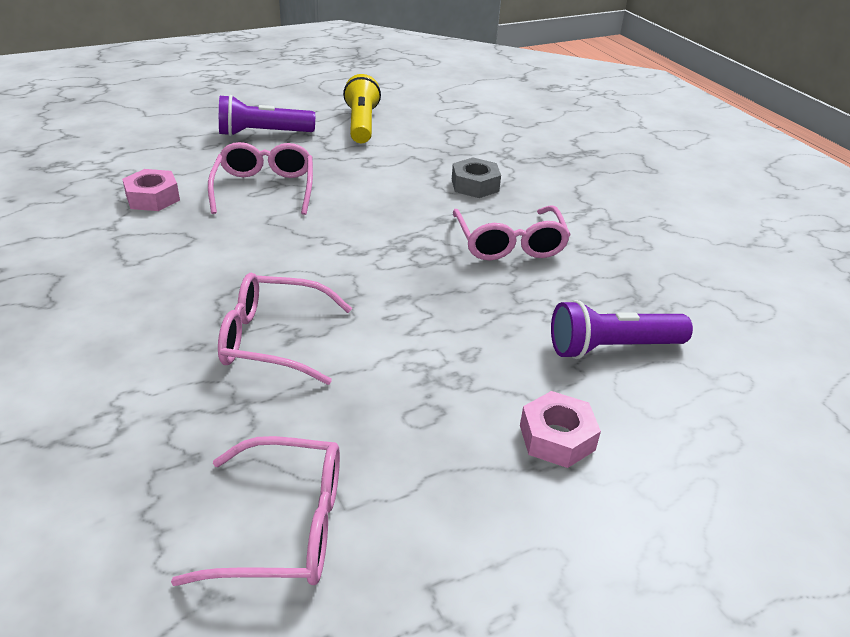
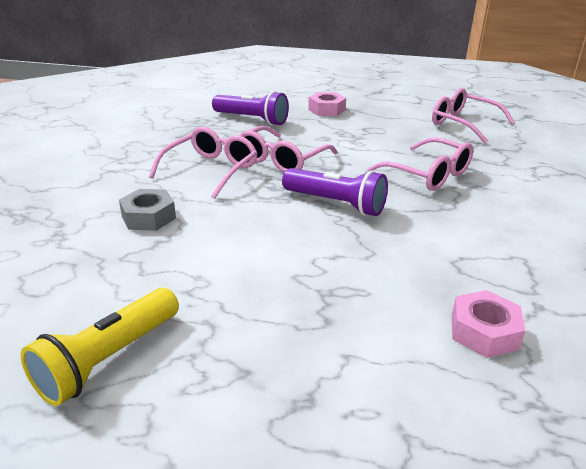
camera: 140 degrees left, 5 degrees down
pink glasses [208,142,313,215] -> pink glasses moved to [239,126,338,172]
purple flashlight [219,95,315,136] -> purple flashlight moved to [282,168,388,216]

